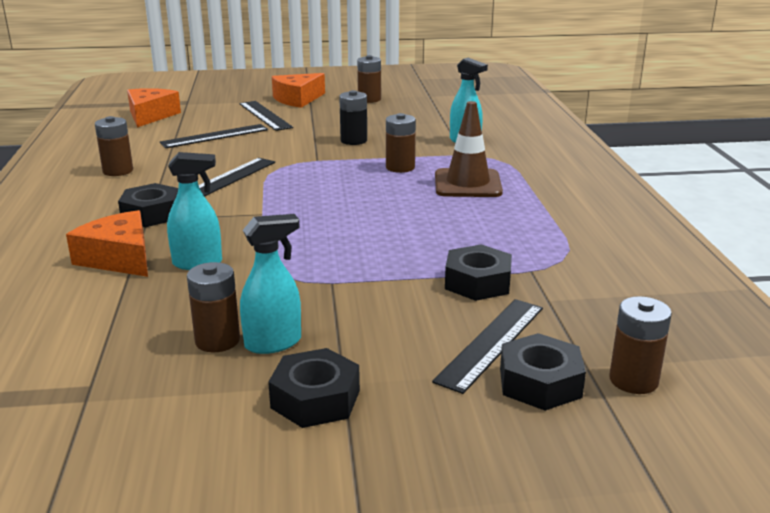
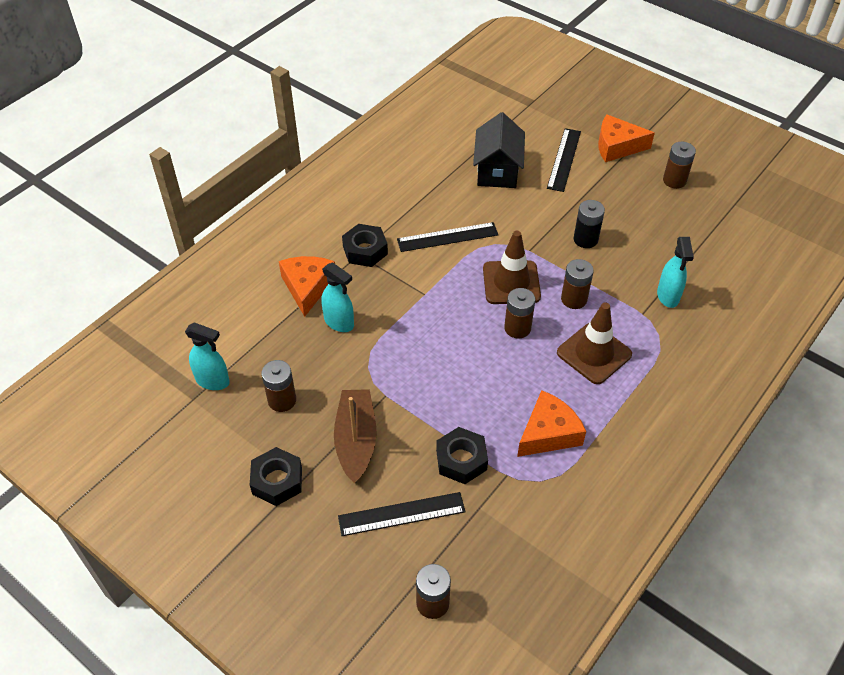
camera: 45 degrees right, 25 degrees up
brown battery [95,116,133,176] -> brown battery moved to [504,288,535,339]
orange cheese [127,88,181,128] -> orange cheese moved to [517,390,586,457]
black ruler [160,124,268,148] -> black house [473,112,525,188]
turquoise spray bottle [240,214,301,354] -> turquoise spray bottle moved to [185,322,230,390]
black nut [500,333,586,411] -> none
none -> brown boat [334,389,377,483]
none -> brown traffic cone [483,231,541,304]

